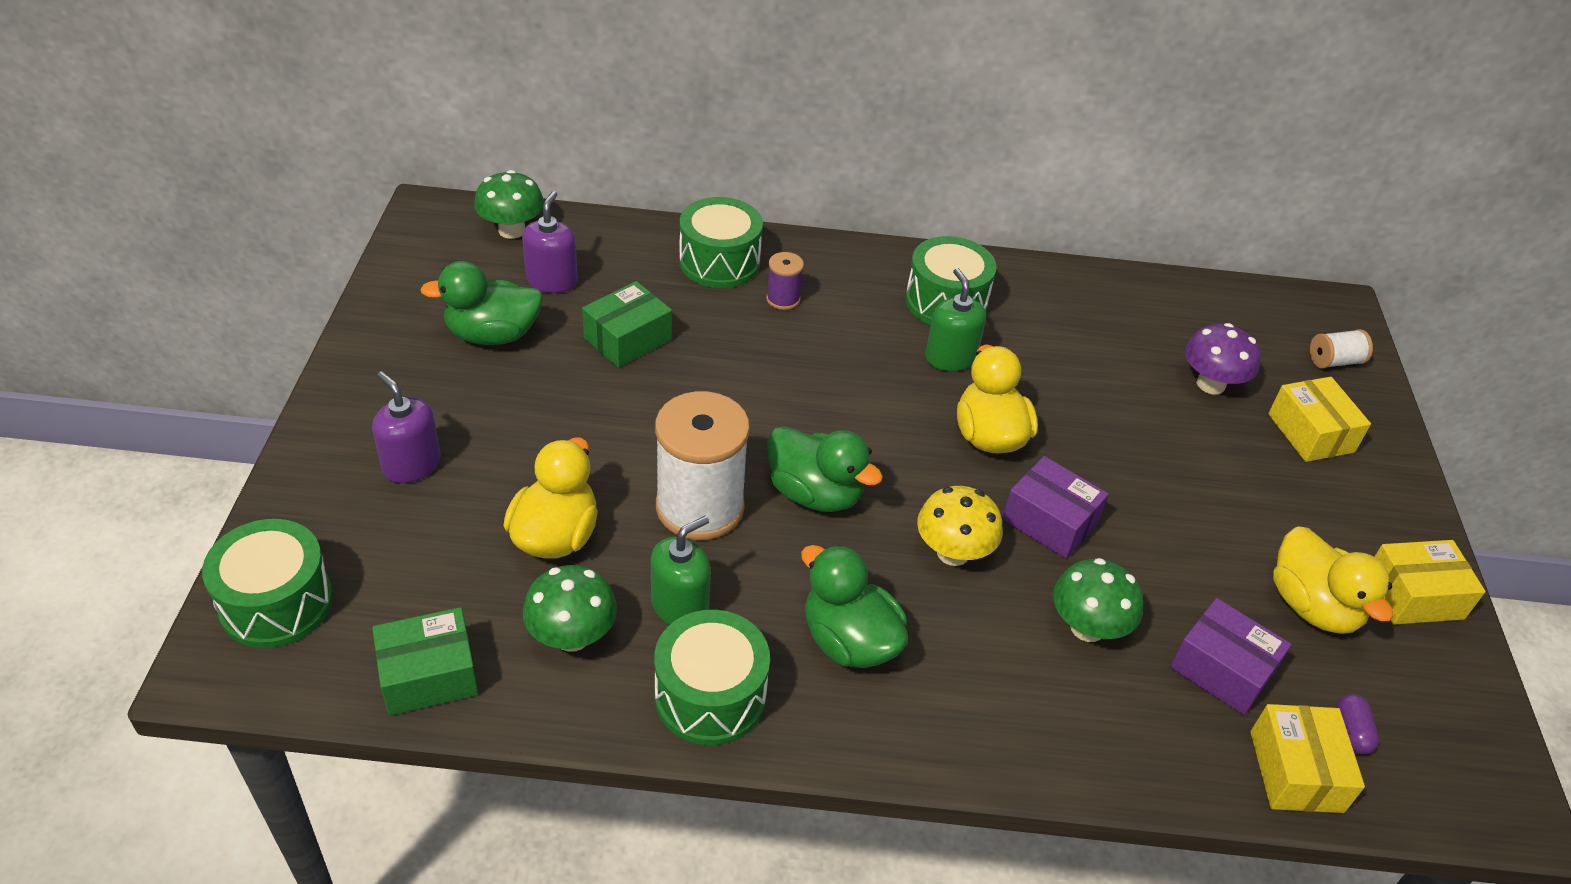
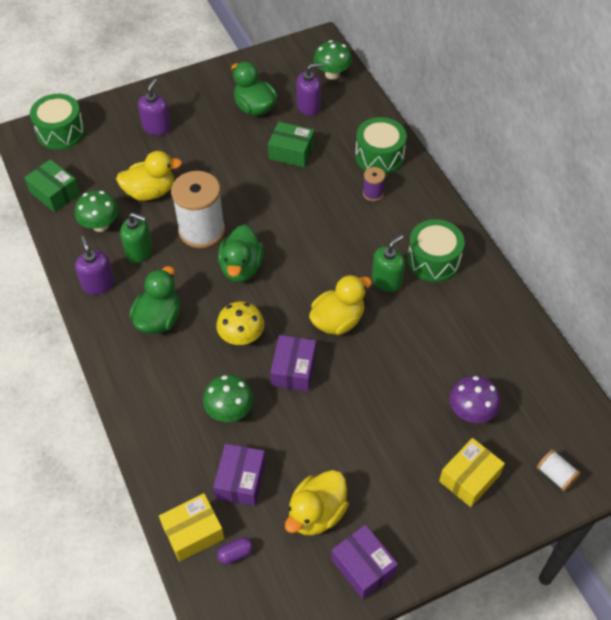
camera: 65 degrees right, 10 degrees up
green drum [654,610,770,745] -> purple soap dispenser [75,236,115,295]
yellow box [1374,540,1486,624] -> purple box [331,525,398,599]

